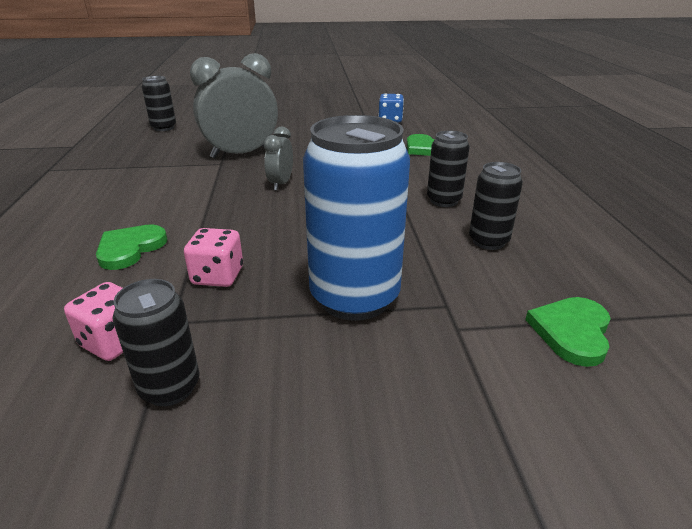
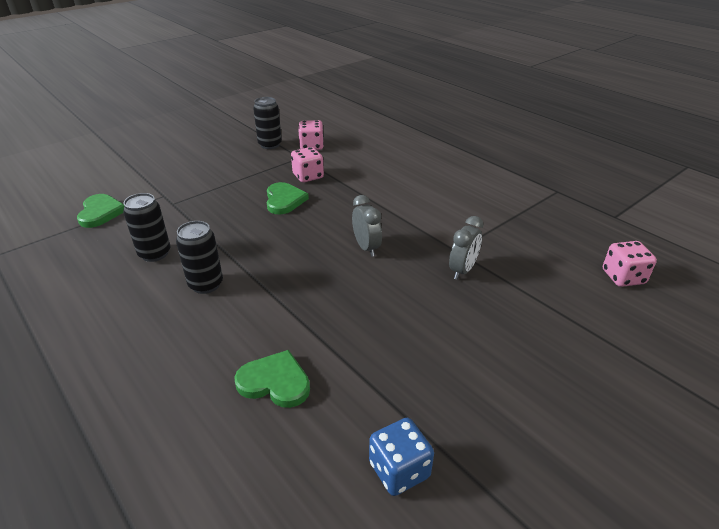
camera: 145 degrees right, 5 degrees up
green heart [96,224,168,270] -> green heart moved to [267,182,309,214]
black can [142,76,176,131] -> pink dice [603,241,657,287]
grey clock [190,53,278,158] -> grey clock [449,216,484,280], size x0.51
blue can [303,115,410,321] -> none

